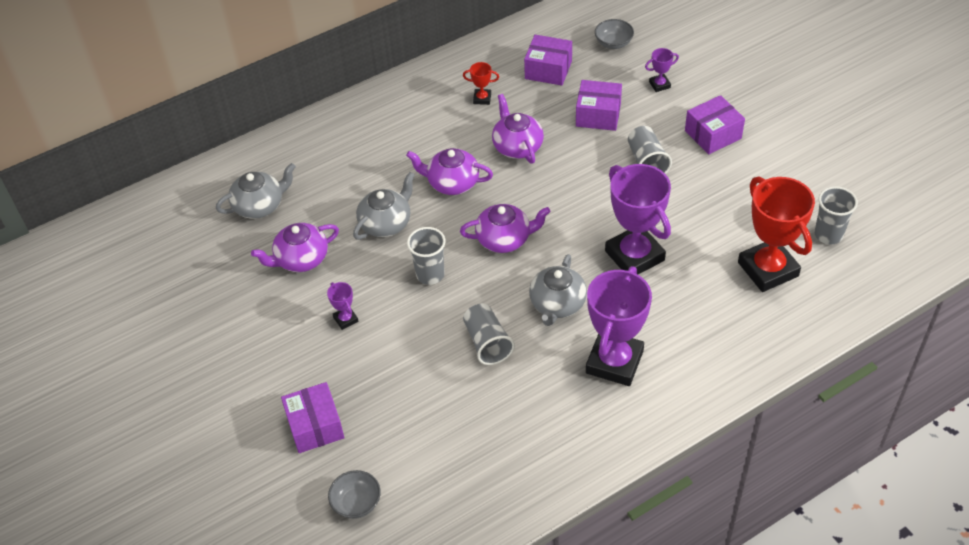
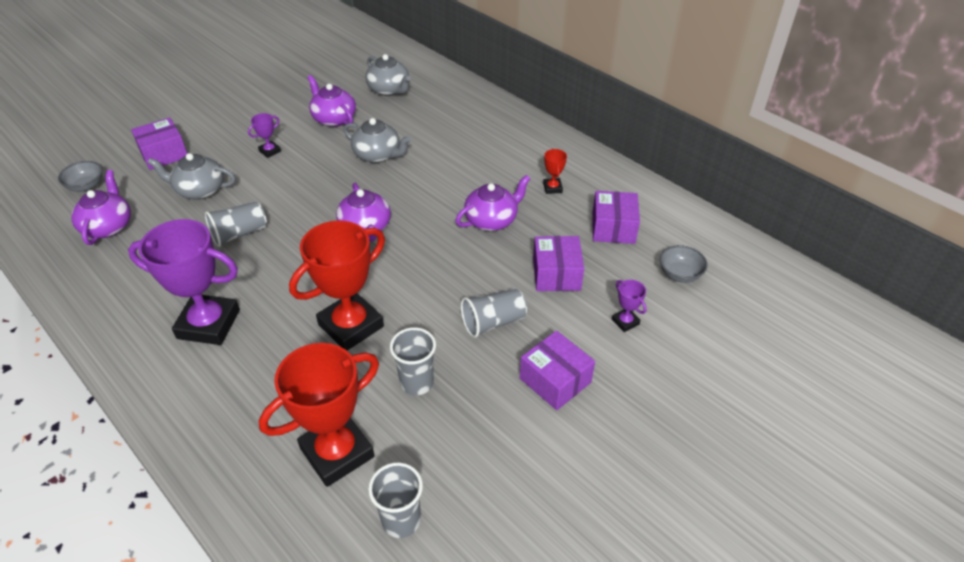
camera: 75 degrees right, 5 degrees down
purple teapot [406,148,493,195] -> purple teapot moved to [71,170,131,245]
grey cup [407,227,446,285] -> grey cup moved to [390,327,436,395]
grey teapot [529,254,587,326] -> grey teapot moved to [147,153,235,200]
purple trophy [605,164,671,275] -> red trophy [289,221,385,351]

